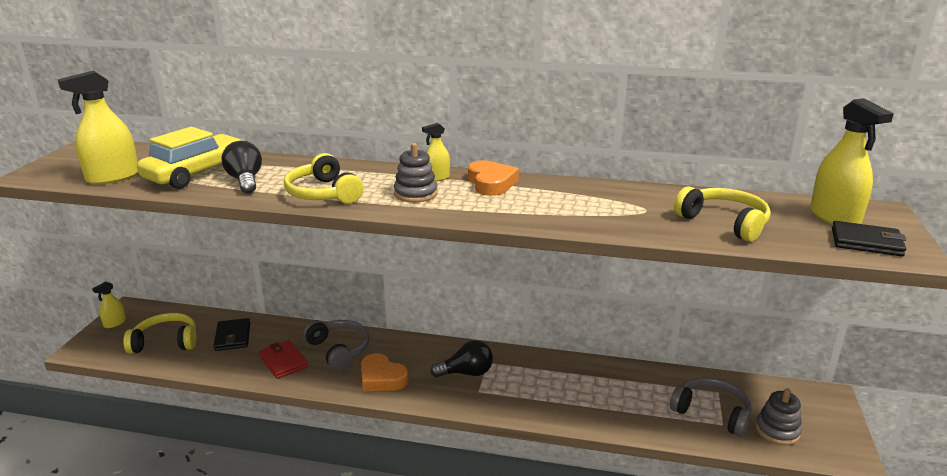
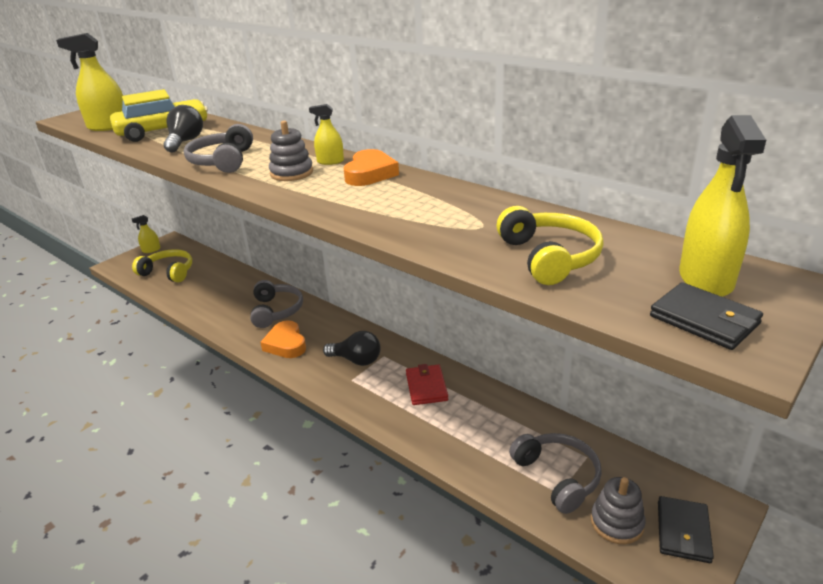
camera: 30 degrees right, 5 degrees up
black wallet [214,318,250,351] -> black wallet moved to [658,496,714,563]
red wallet [259,340,308,379] -> red wallet moved to [406,364,448,405]
yellow headphones [284,153,363,204] -> grey headphones [183,124,253,173]

